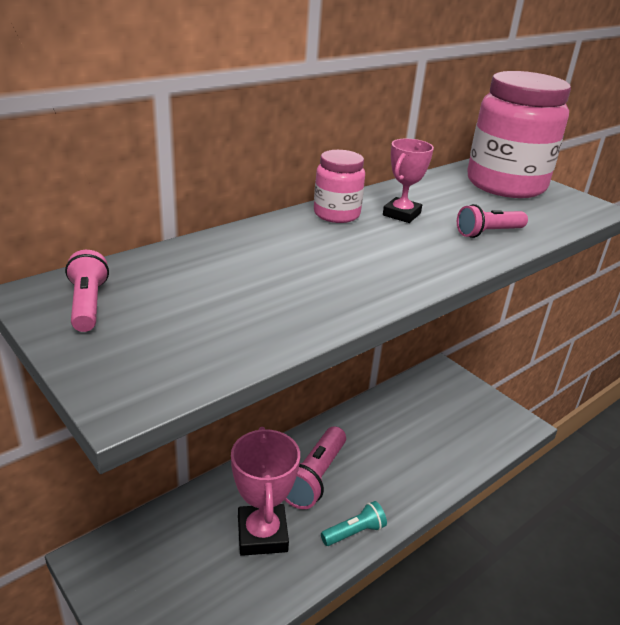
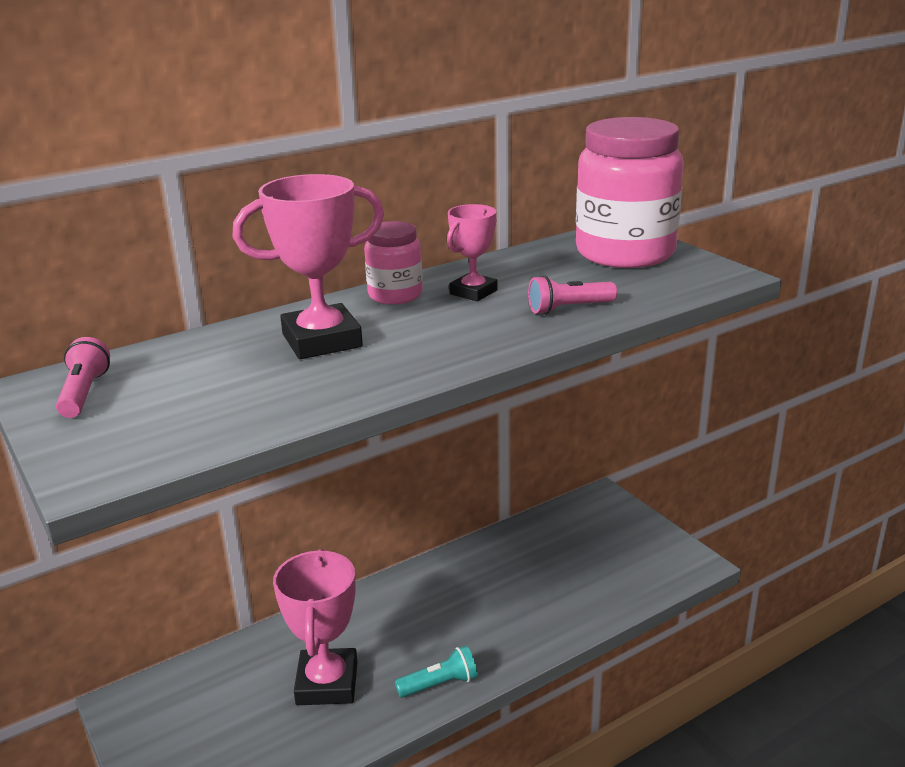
camera: 10 degrees right, 5 degrees down
pink flashlight [285,426,346,509] -> none
none -> pink trophy [233,174,384,359]

